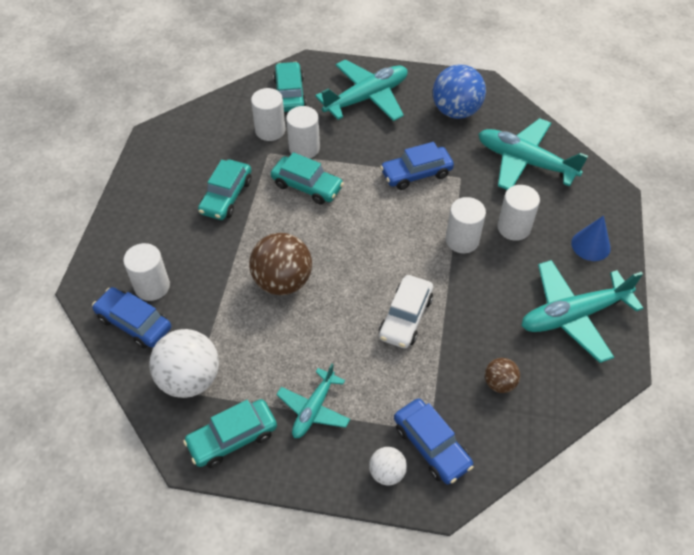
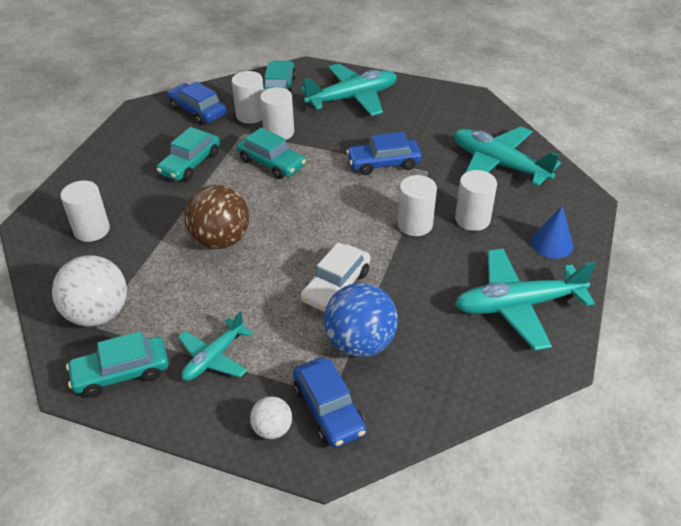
camera: 10 degrees right, 10 degrees down
blue car [92,287,171,348] -> blue car moved to [167,82,226,125]
blue ball [433,64,486,119] -> blue ball moved to [324,283,398,357]
brown ball [485,358,520,393] -> none

